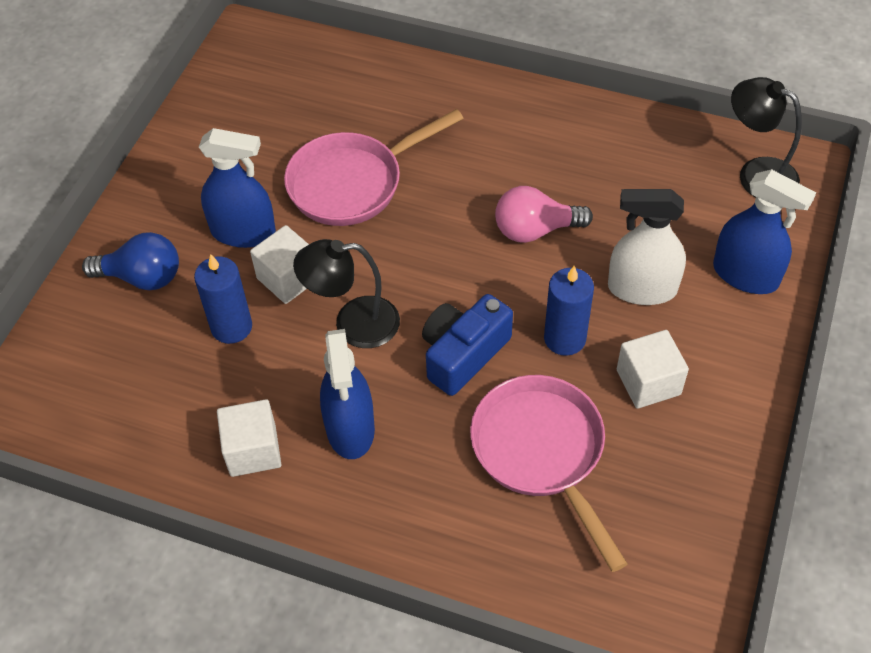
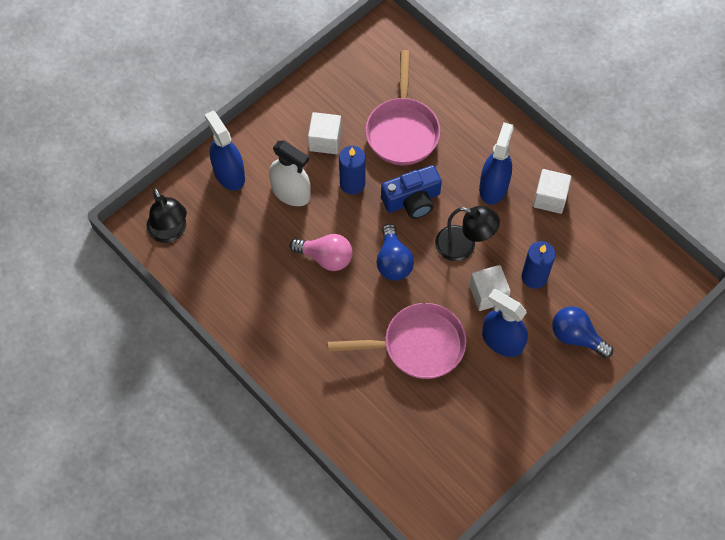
camera: 155 degrees left, 10 degrees up
none -> blue light bulb [376,224,414,281]

